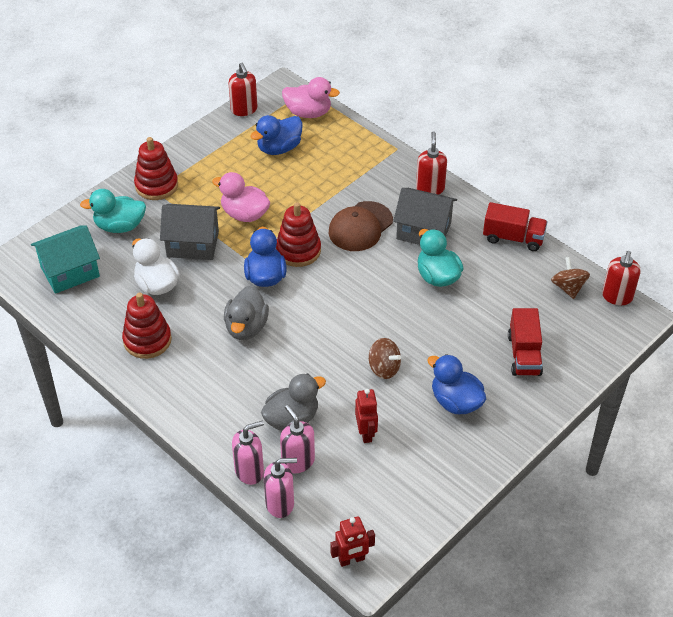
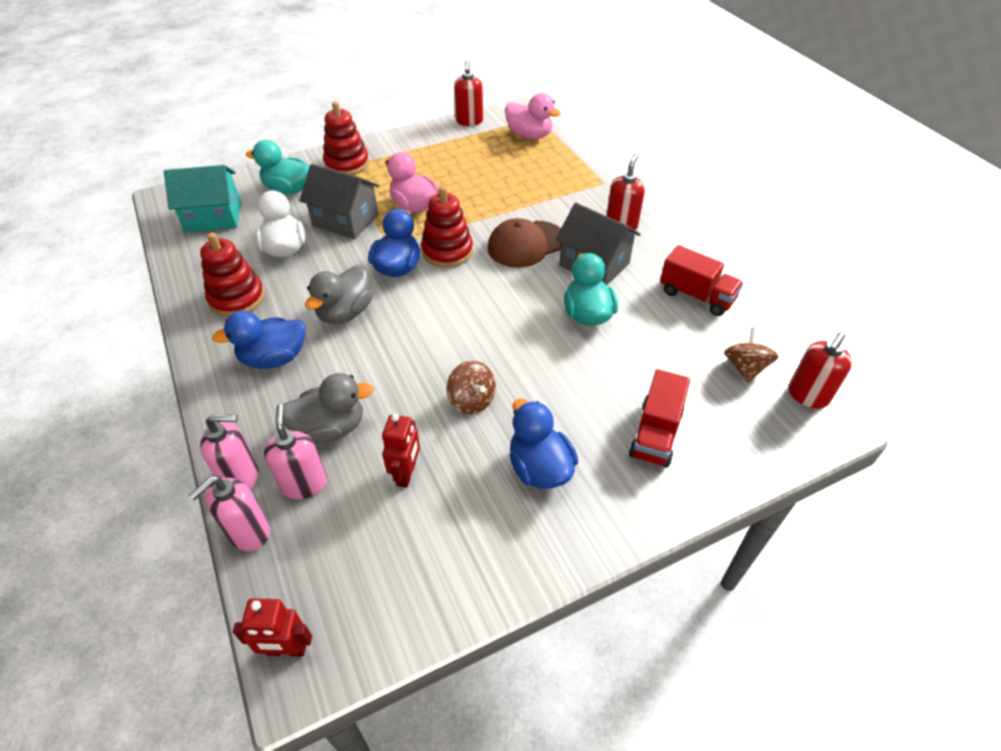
camera: 20 degrees right, 0 degrees up
blue duck [250,115,303,155] -> blue duck moved to [212,311,306,369]
pink soap dispenser [264,458,297,518] -> pink soap dispenser turned 120 degrees clockwise [189,476,270,551]

